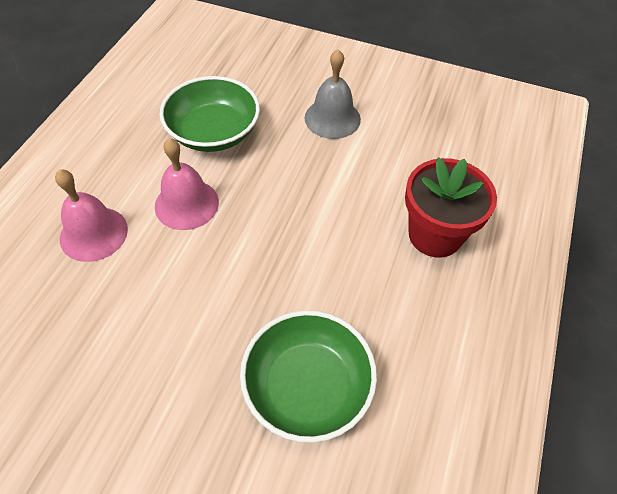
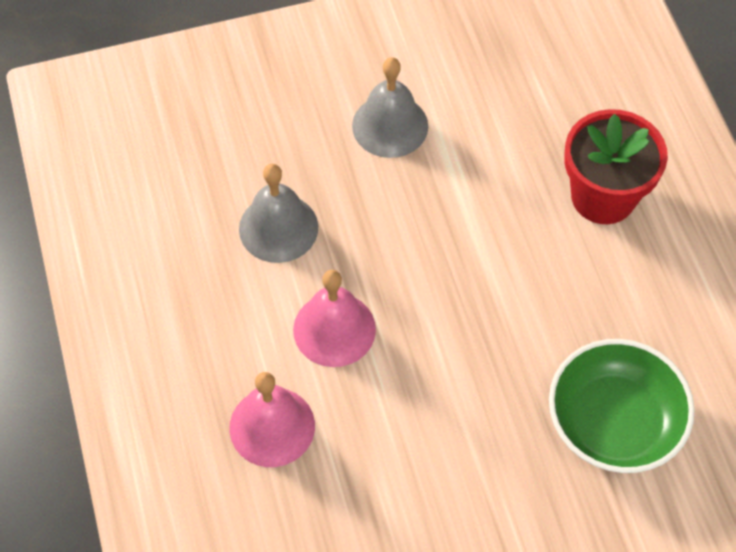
camera: 35 degrees left, 5 degrees up
green bowl [159,76,260,152] -> grey bell [239,164,318,263]

